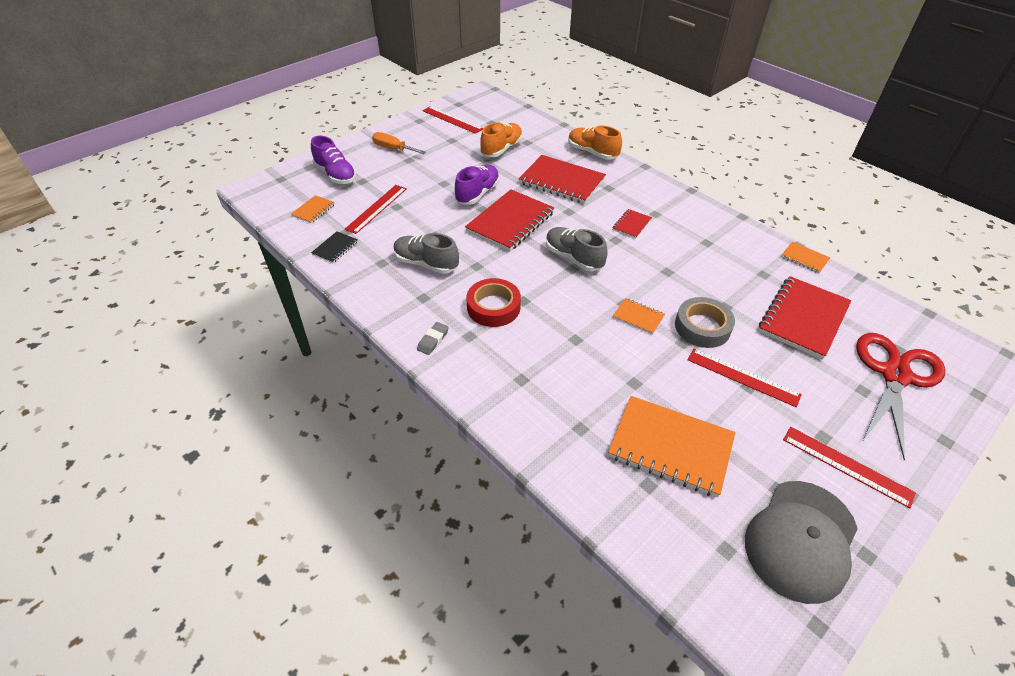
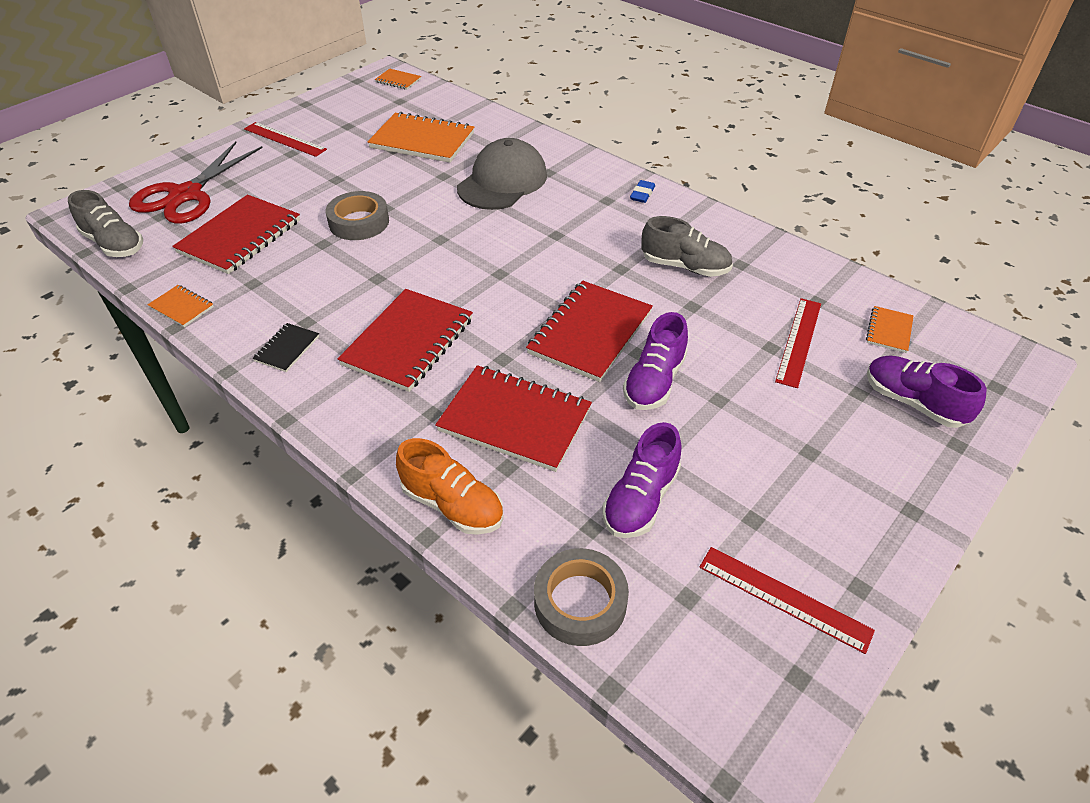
camera: 175 degrees right, 0 degrees up
black notebook [311,231,358,263] -> black notebook moved to [252,323,319,372]
orange screwdriver [372,132,426,154] -> none
grey eraser [417,322,449,355] -> blue eraser [630,180,655,203]
red tape [466,278,521,327] -> none
orange shoe [480,122,523,157] -> purple shoe [602,422,681,538]
grey shoe [546,227,607,271] -> grey shoe moved to [68,190,143,257]
red notebook [613,209,652,239] -> red notebook [338,289,473,392], size x2.10
orange notebook [613,298,665,335] -> orange notebook moved to [375,69,421,90]
red ruler [687,349,802,407] -> none
grey cap [745,481,858,604] -> grey cap moved to [457,138,547,210]
none -> grey tape [534,548,629,646]

